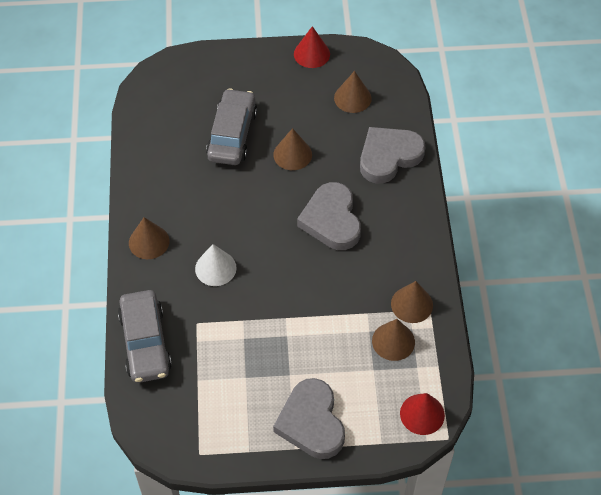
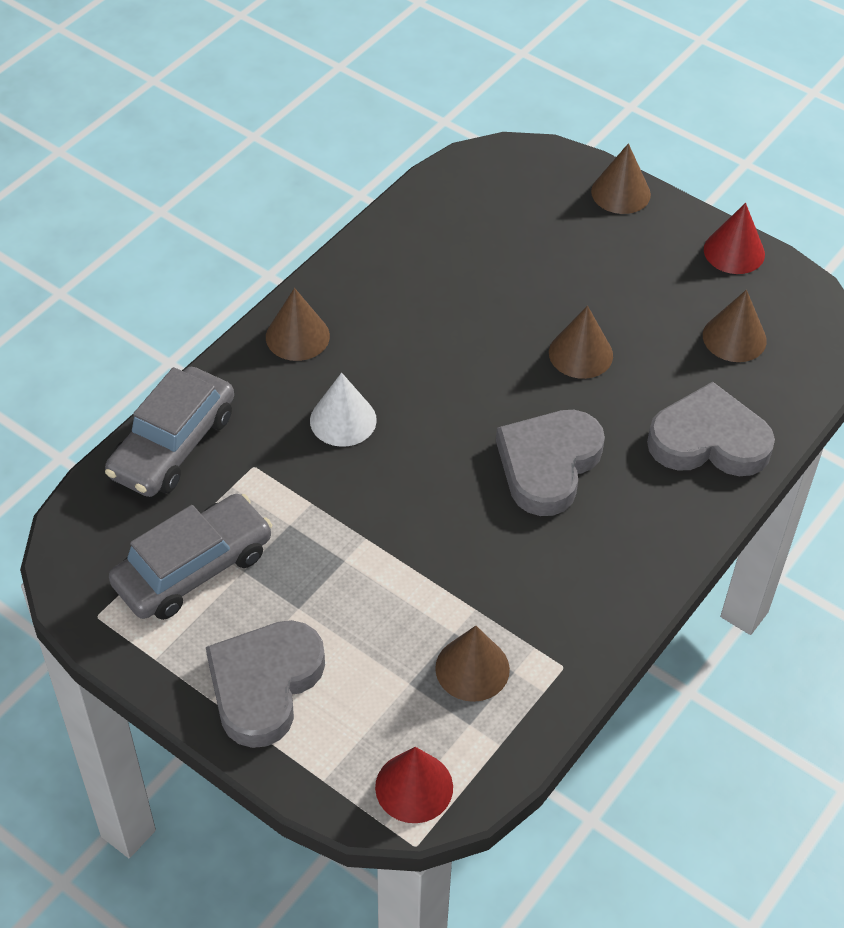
camera: 40 degrees right, 5 degrees down
grey car [206,88,257,165] -> grey car moved to [109,494,272,620]
brown cone [391,281,433,323] -> brown cone moved to [591,143,651,214]

